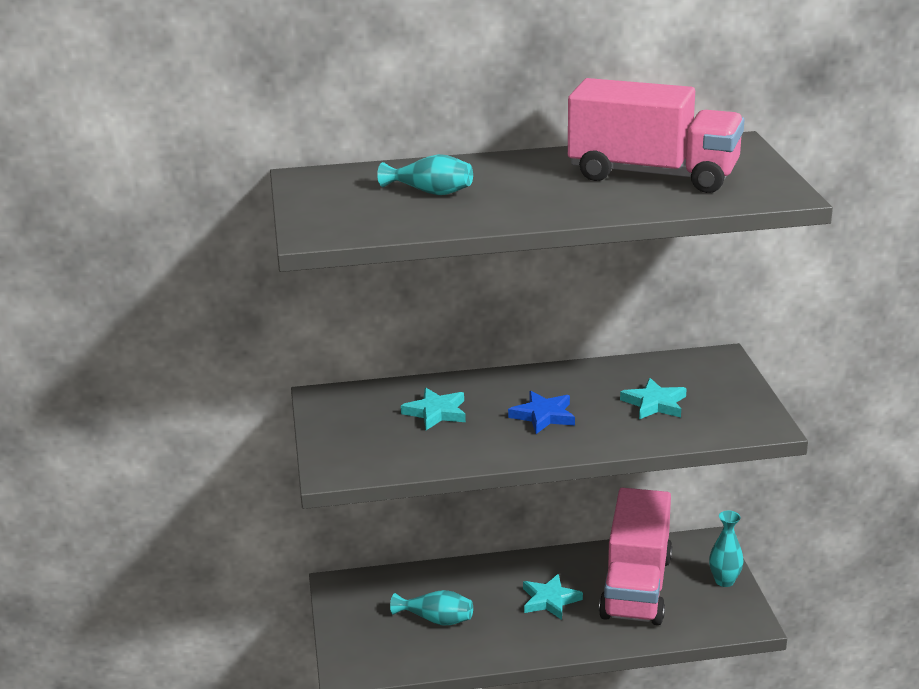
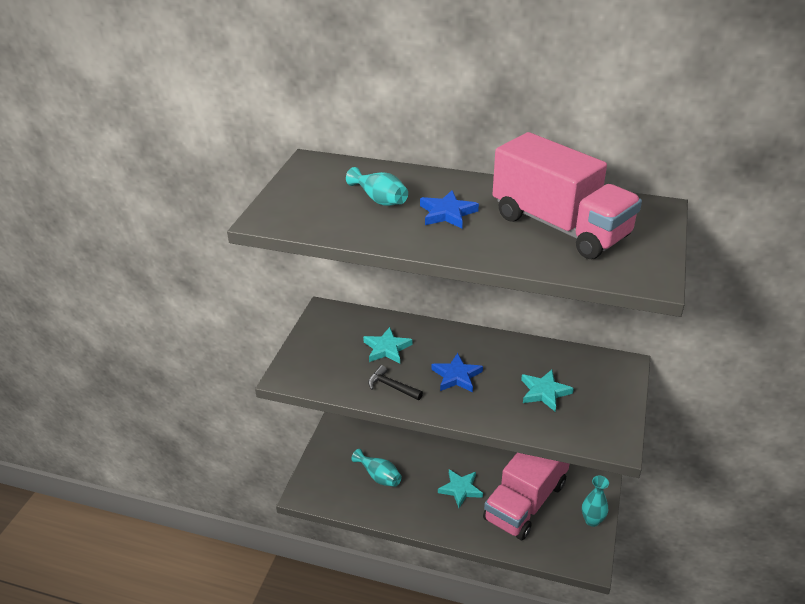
camera: 25 degrees right, 10 degrees up
none -> black hammer [368,365,423,400]
none -> blue star [420,190,479,229]

